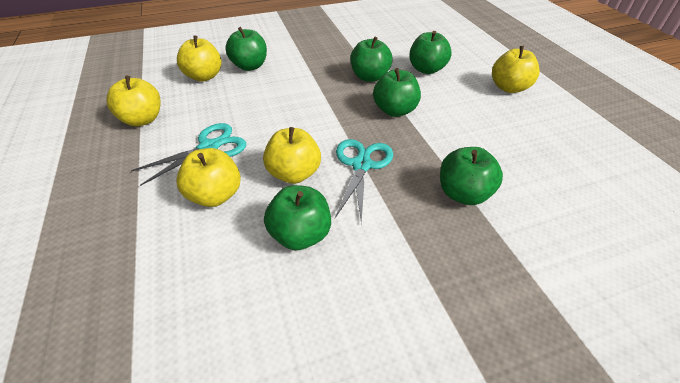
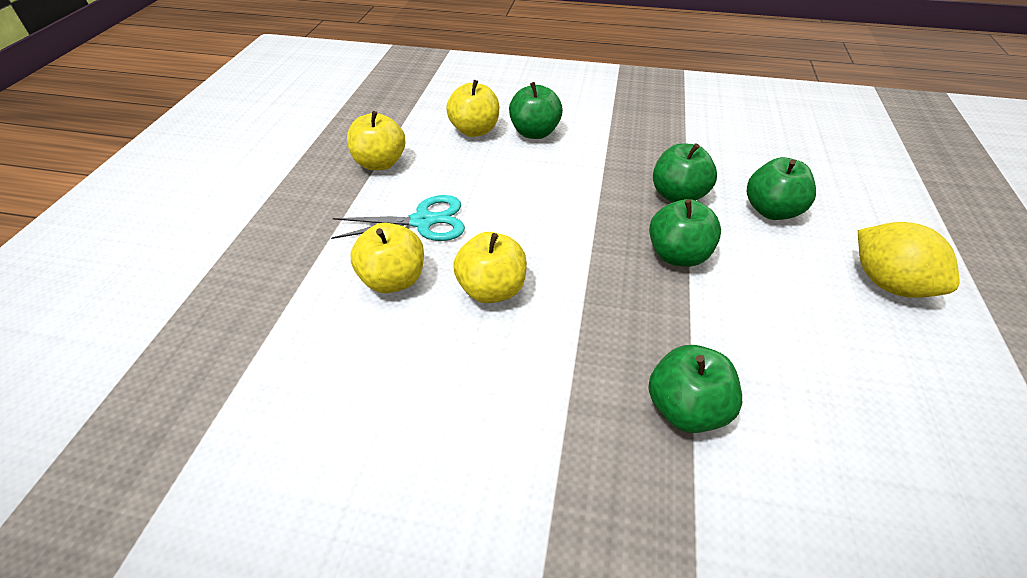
camera: 30 degrees right, 0 degrees up
green apple [264,185,331,250] -> none
turquoise scissors [335,139,393,223] -> none
yellow apple [492,46,540,93] -> yellow lemon [858,222,959,298]

